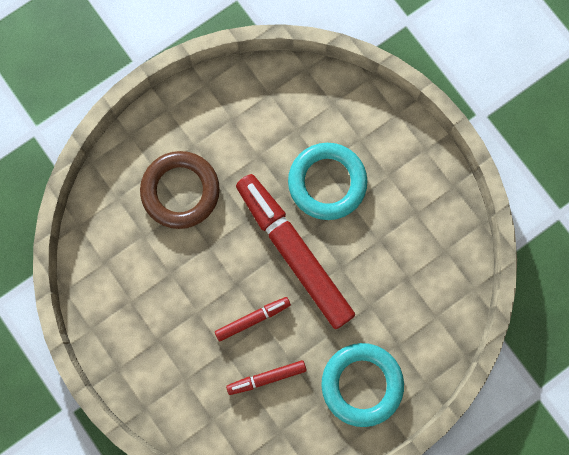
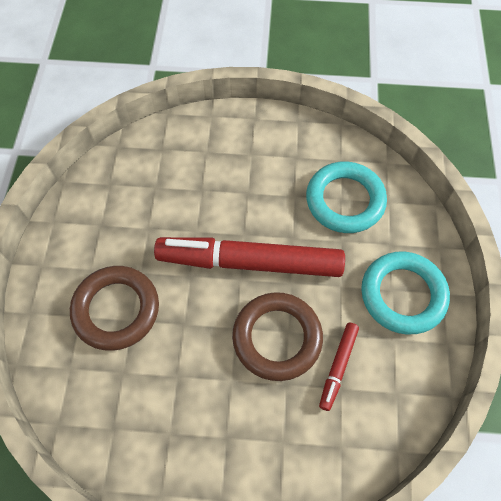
camera: 50 degrees left, 15 degrees down
red marker [215,297,291,341] -> brown ring [232,292,323,381]
turquoise ring [288,143,368,220] -> turquoise ring moved to [306,162,387,233]

